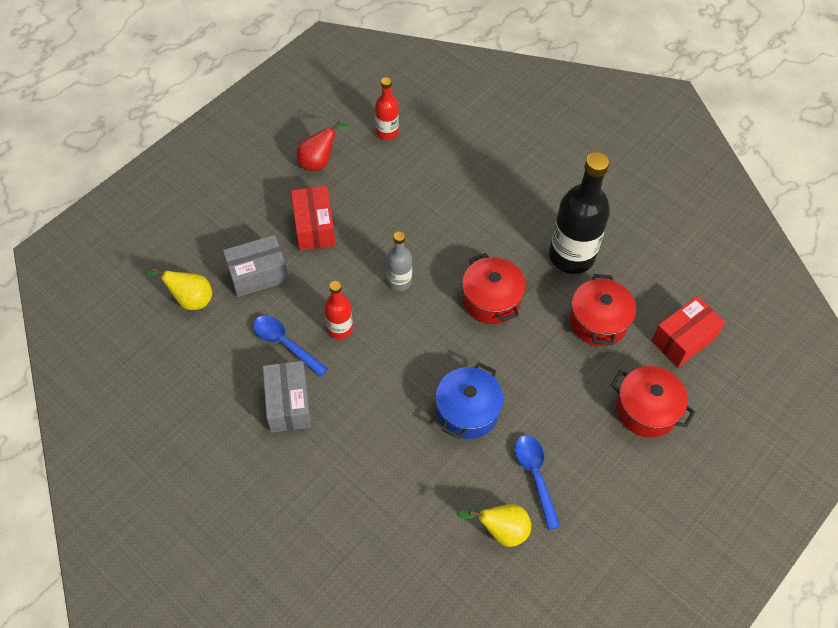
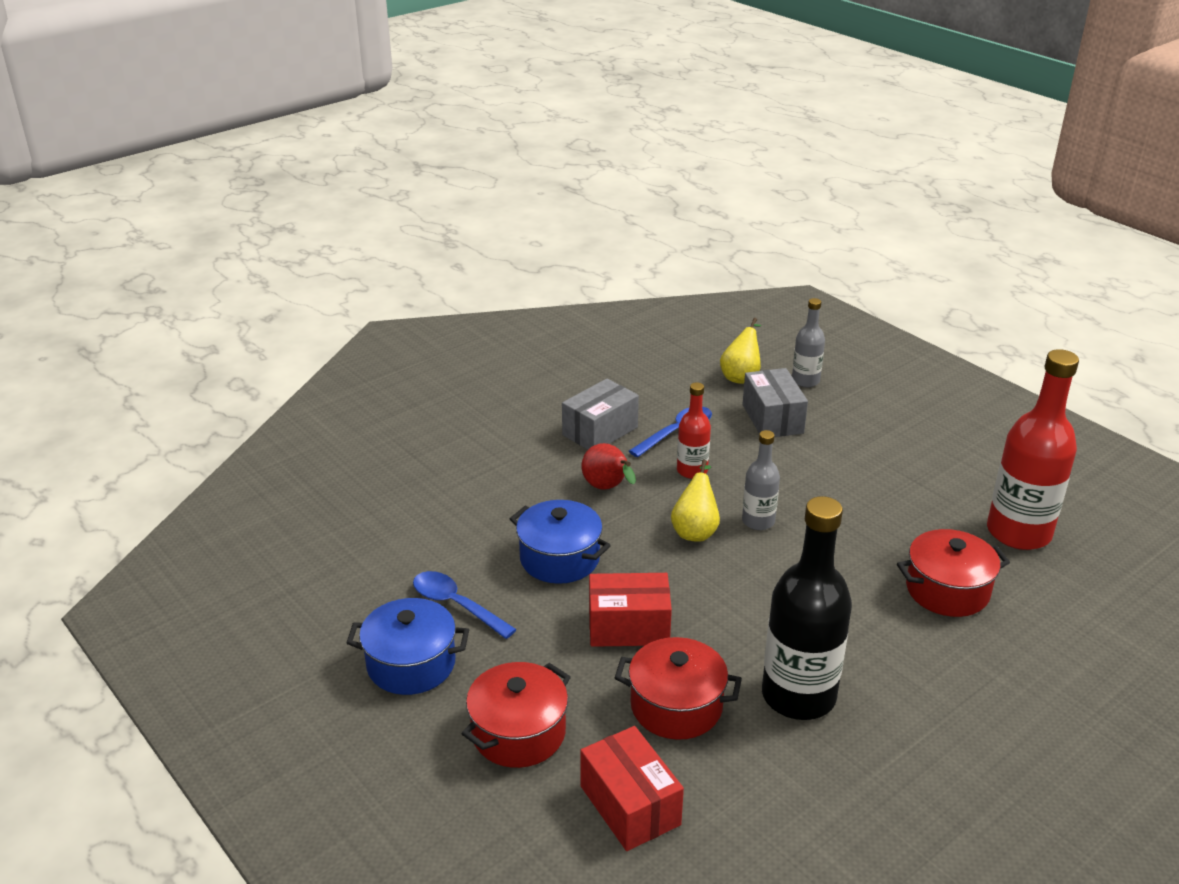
camera: 100 degrees right, 25 degrees down
grey box [263,361,311,433] -> grey box turned 45 degrees counterclockwise [562,379,639,450]
red box [291,186,335,251] -> red box moved to [589,573,672,647]
red pear [297,121,350,171] -> red pear moved to [582,443,636,490]
red bottle [375,77,399,140] -> red bottle [987,349,1079,550], size x1.91
yellow pear [456,504,531,547] -> yellow pear moved to [671,460,720,542]
red pot [462,253,526,324] -> red pot moved to [897,529,1010,617]
blue spoon [515,435,561,530] -> blue spoon turned 135 degrees counterclockwise [413,571,517,639]
none -> blue pot [346,598,469,695]
none -> grey bottle [792,298,825,387]

